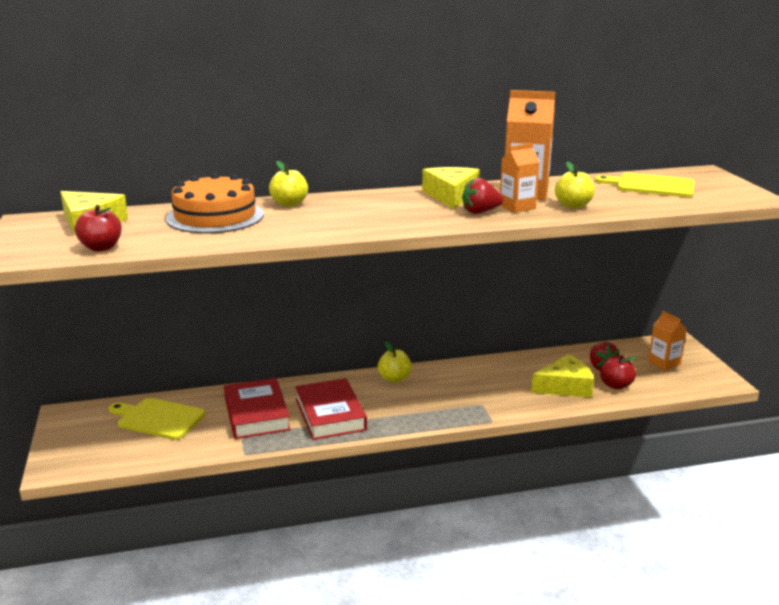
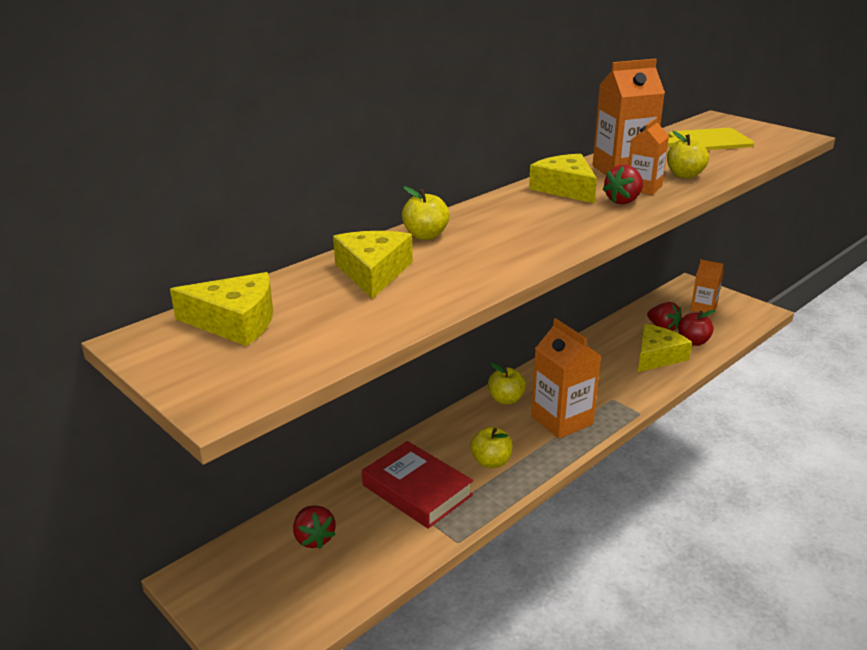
camera: 30 degrees left, 5 degrees up
red apple [75,204,122,251] -> none
yellow cutting board [109,398,205,440] -> red strawberry [293,505,336,549]
orange cake [166,173,264,233] -> yellow cheese [333,231,413,299]
red book [295,378,367,440] -> yellow apple [470,427,513,468]
none -> orange carton [531,318,601,439]

